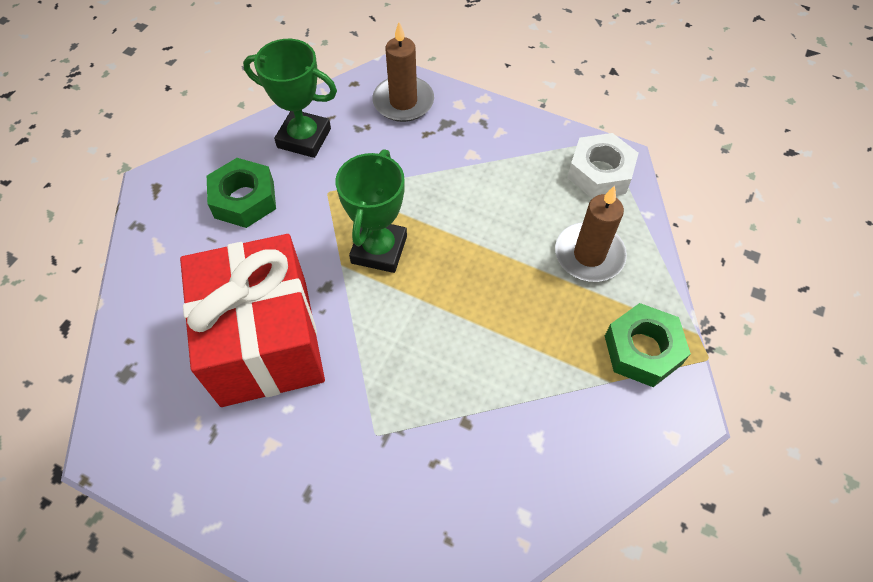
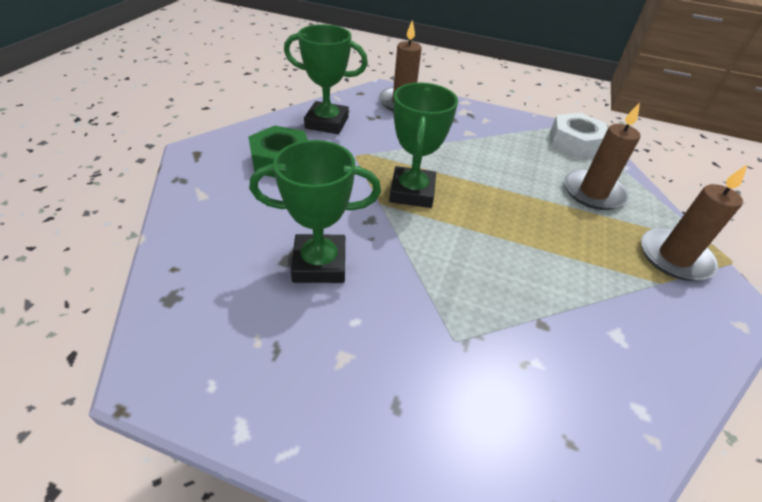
camera: 10 degrees left, 15 degrees down
red gift [180,234,325,407] -> green trophy [249,140,381,283]
green nut [605,303,691,387] -> brown candle [641,165,747,281]

